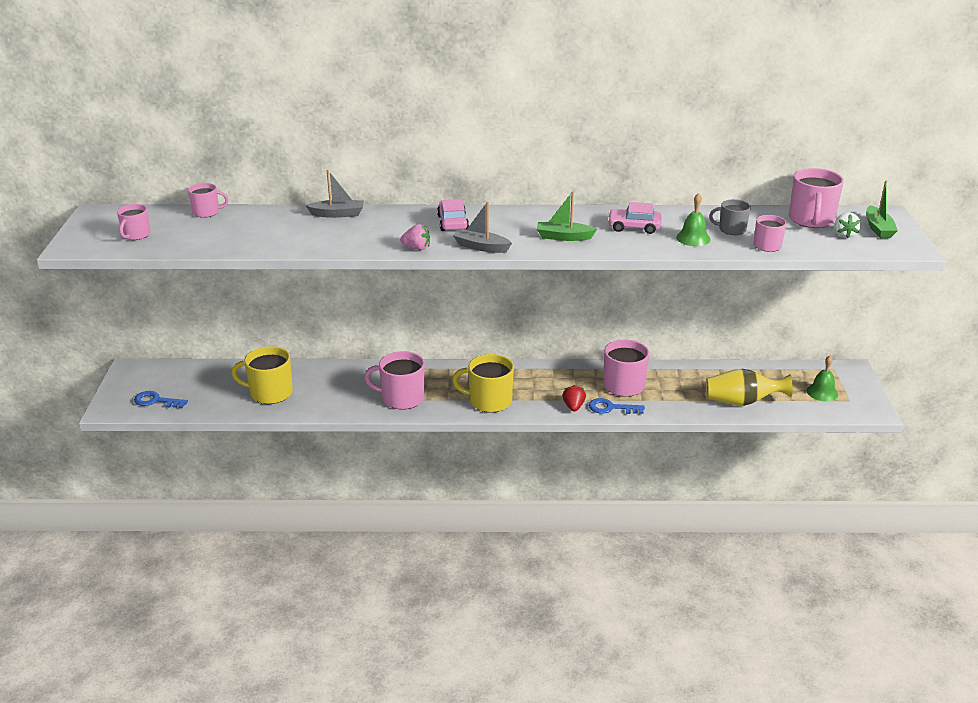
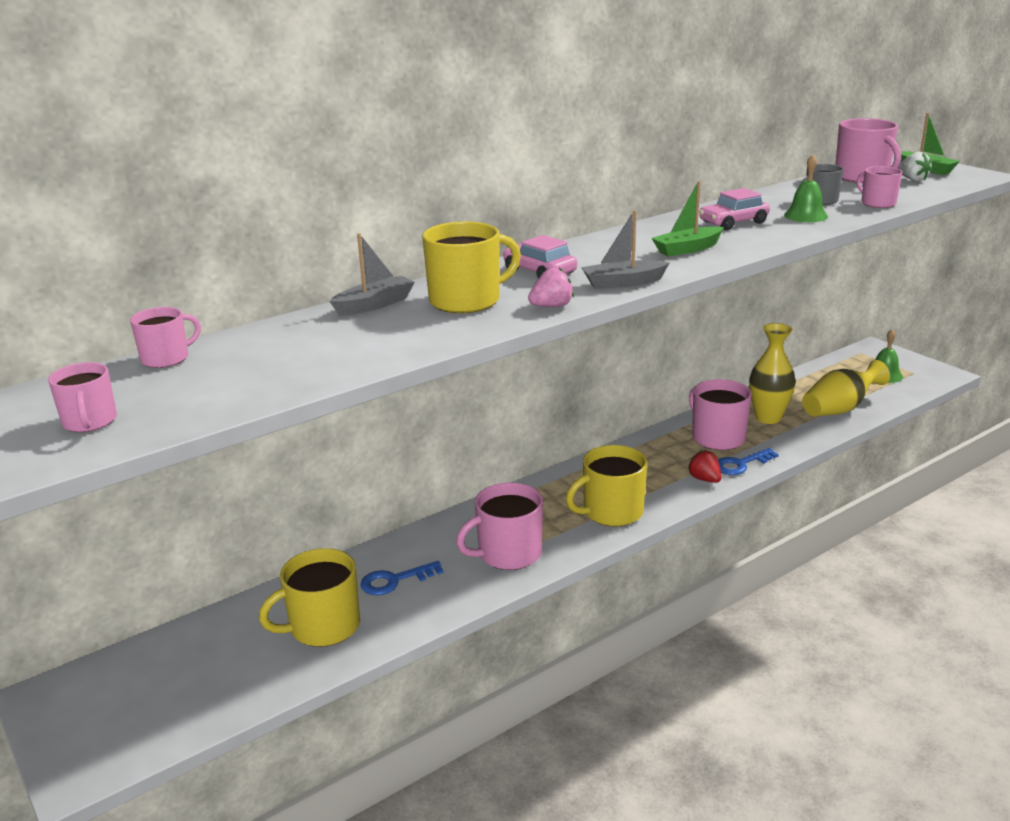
camera: 35 degrees left, 5 degrees down
blue key [134,391,188,408] -> blue key moved to [360,561,444,595]
none -> yellow mug [422,221,521,313]
none -> yellow vase [749,323,796,424]

